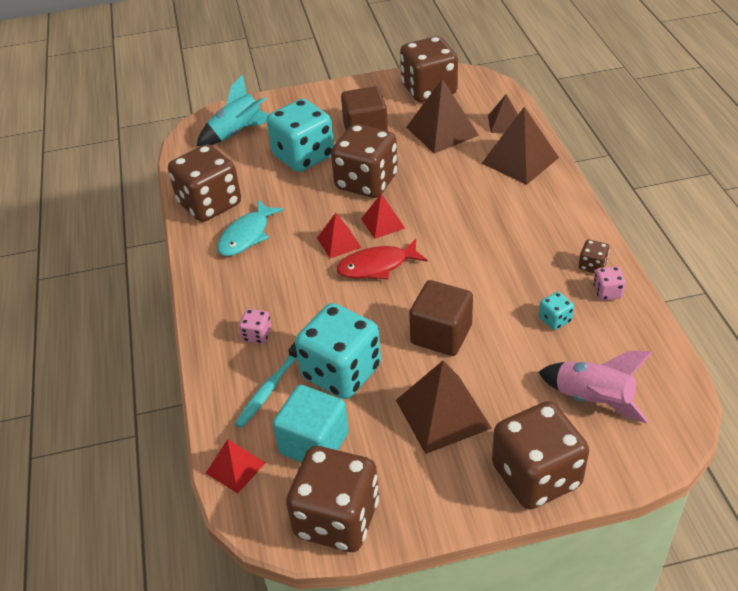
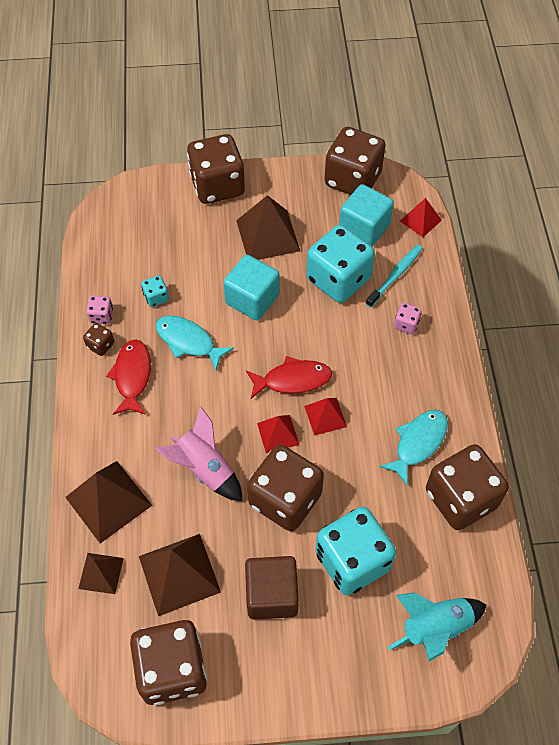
camera: 175 degrees left, 15 degrees up
brown cube [409,280,473,356] -> turquoise cube [223,255,280,320]
pink rocket [538,351,653,424] -> pink rocket moved to [155,407,243,501]
none -> red fish [106,339,151,415]
none -> turquoise fish [155,316,234,370]

